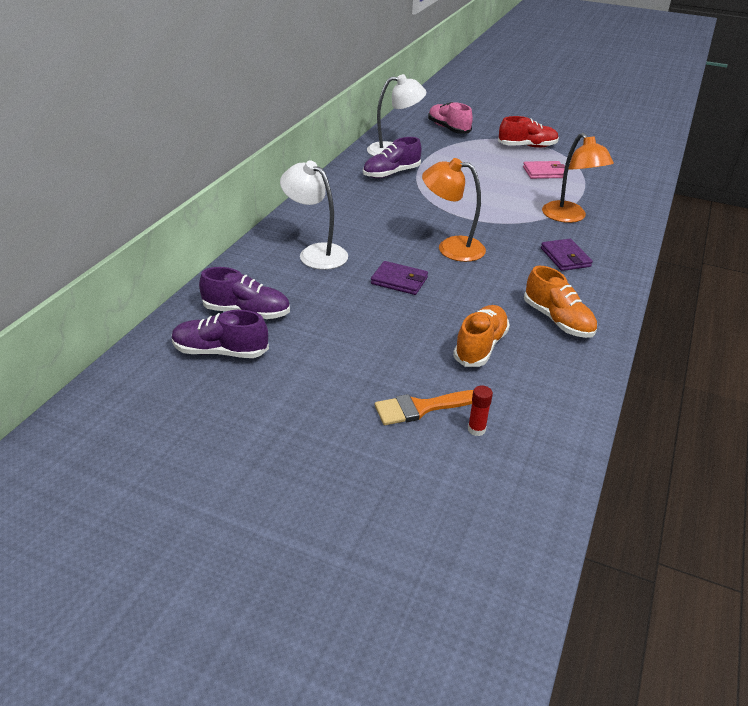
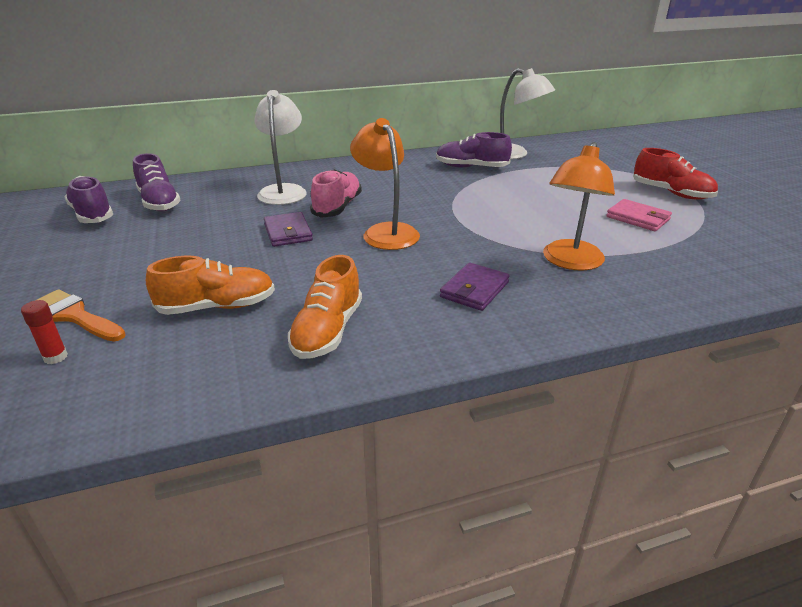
camera: 50 degrees right, 5 degrees down
pink shoe [428,102,473,134] -> pink shoe moved to [310,169,362,218]

